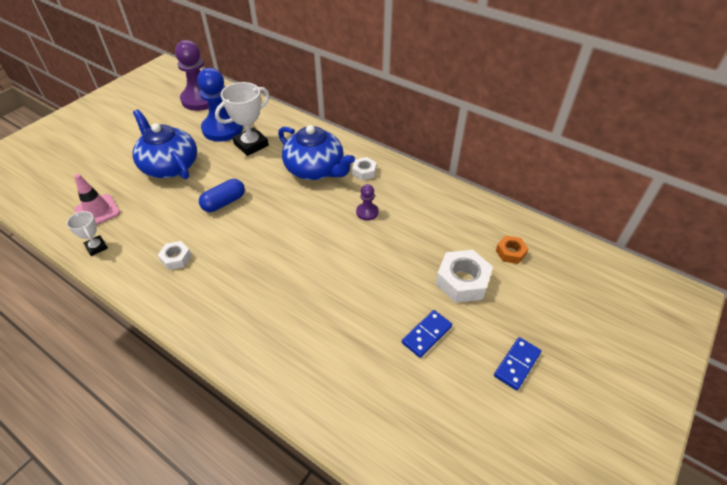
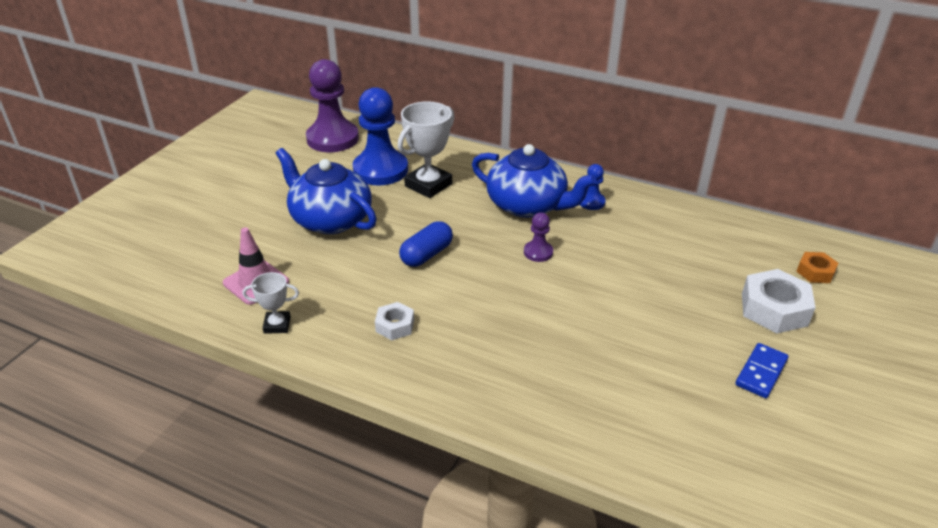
camera: 10 degrees left, 10 degrees down
white trophy [67,211,108,256] -> white trophy turned 45 degrees counterclockwise [243,272,299,334]
white nut [352,157,377,180] -> blue pawn [580,164,606,210]
purple pawn [356,184,378,221] -> purple pawn moved to [524,212,553,262]
blue domino [494,337,541,391] -> none

